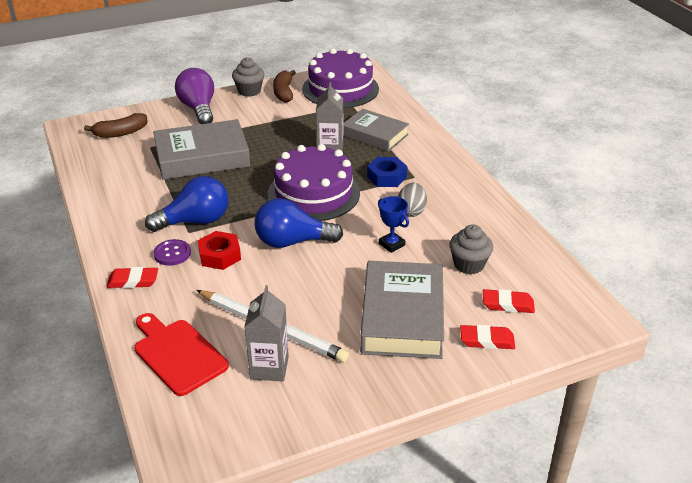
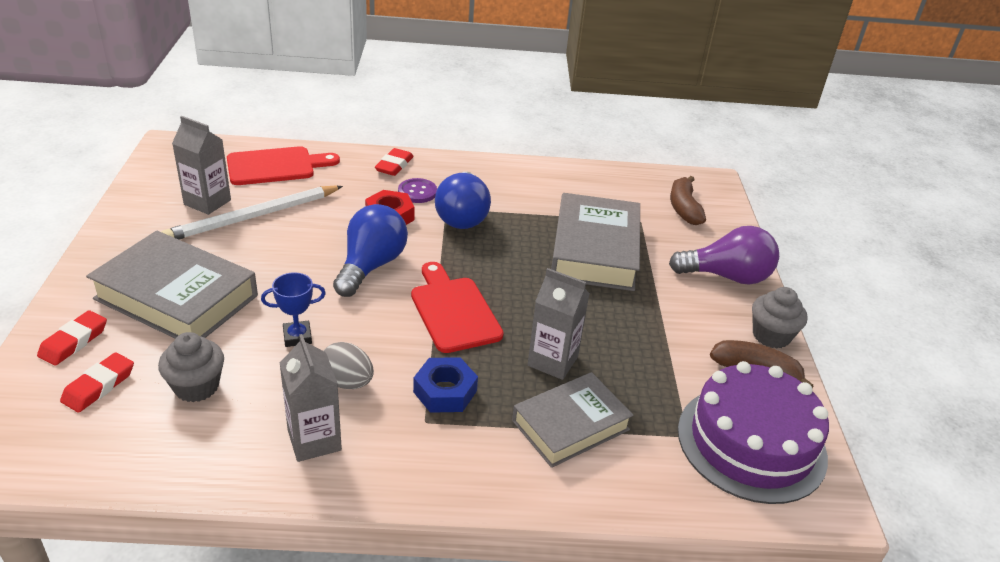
camera: 110 degrees right, 0 degrees up
purple cake [267,144,360,221] -> red cutting board [411,262,504,353]
none -> grey carton [280,334,342,462]

